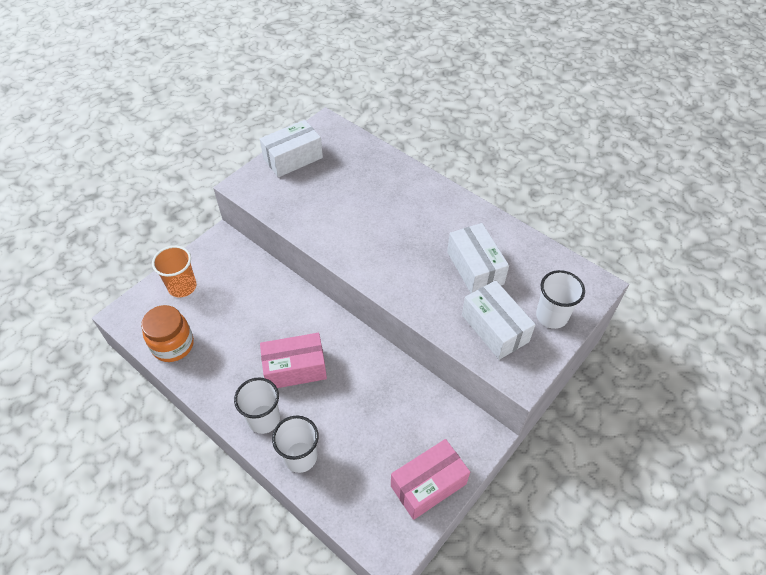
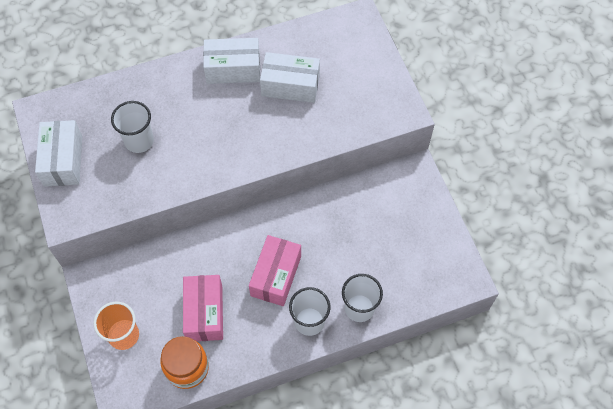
camera: 60 degrees left, 10 degrees up
pink box [391,439,470,520] -> pink box moved to [183,275,223,341]
white box [462,280,536,360] -> white box moved to [203,38,260,84]
white cup [536,270,585,329] -> white cup moved to [111,101,154,153]

